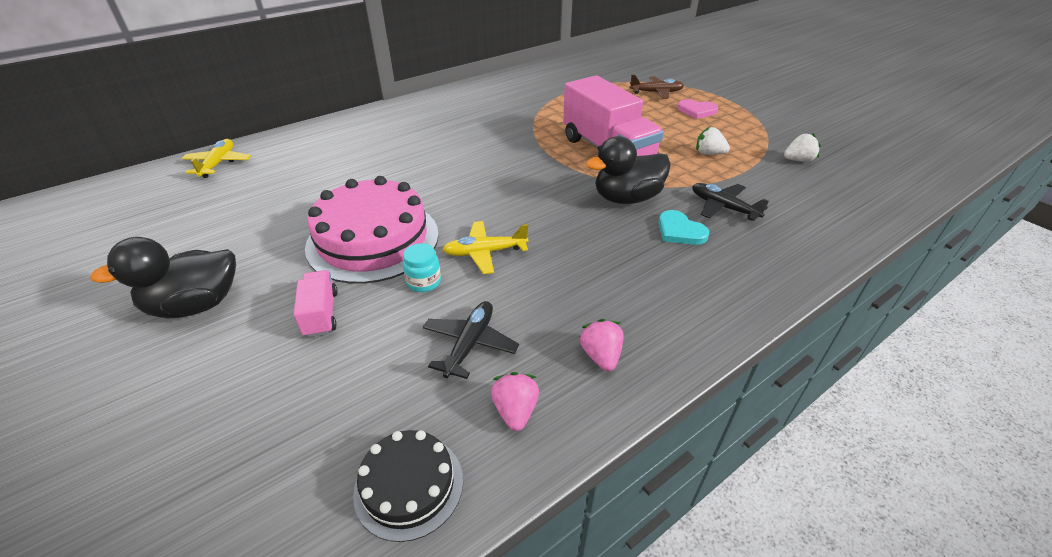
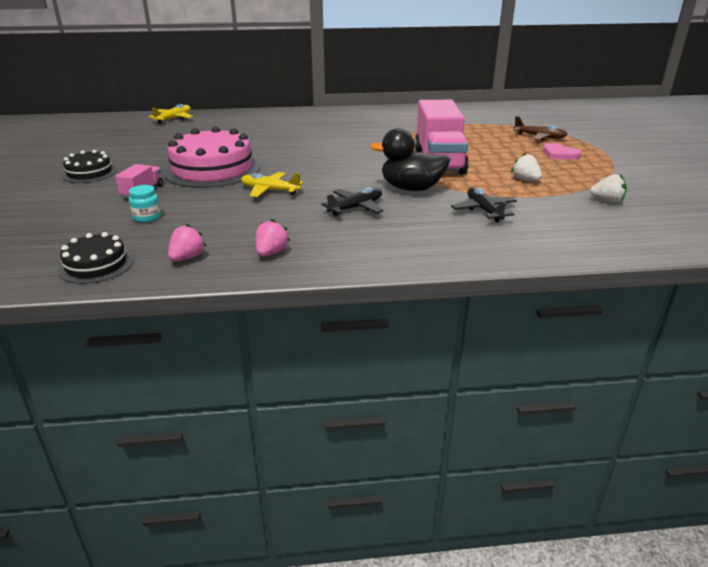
camera: 30 degrees right, 10 degrees down
black duck [90,237,236,318] -> black cake [62,150,117,183]
turquoise jar [403,243,441,292] -> turquoise jar moved to [129,185,161,222]
black plane [423,301,519,379] -> black plane moved to [321,187,383,216]
turquoise heart [658,210,709,245] -> none

